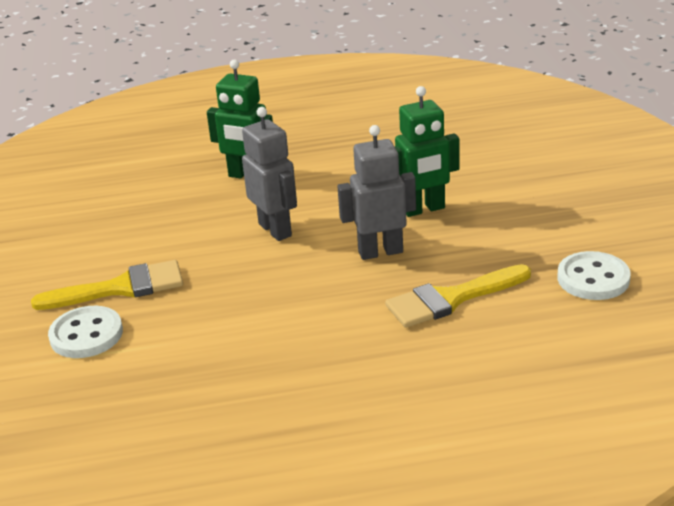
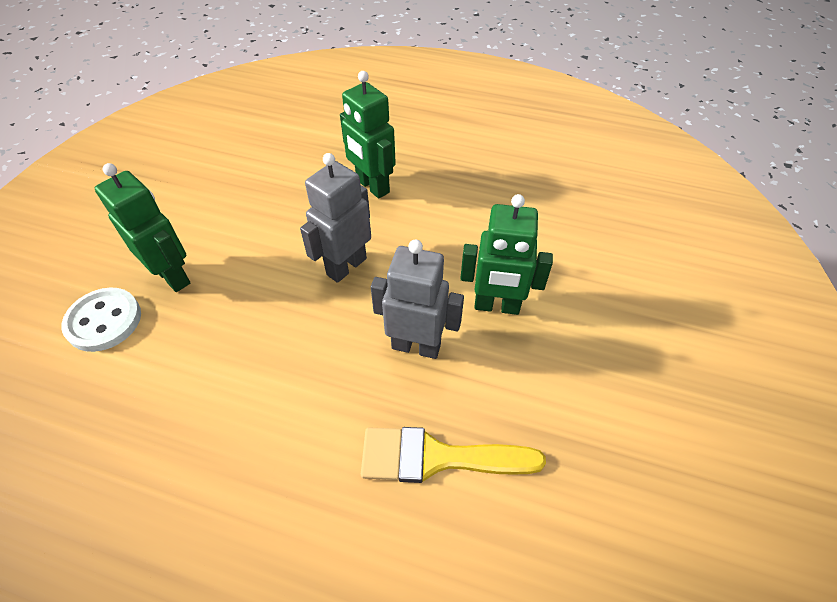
camera: 25 degrees right, 20 degrees up
yellow brush [31,260,183,310] -> green robot [95,163,190,292]
grey robot [242,107,297,241] -> grey robot turned 135 degrees counterclockwise [300,153,371,283]
white button [557,251,631,300] -> none

